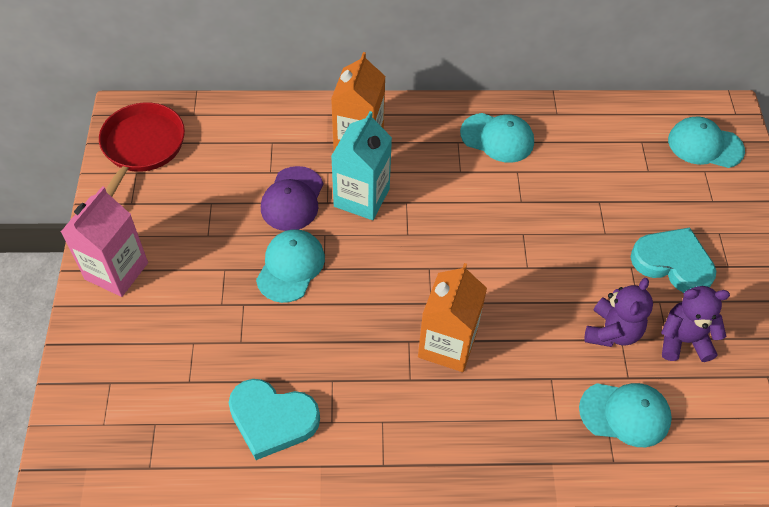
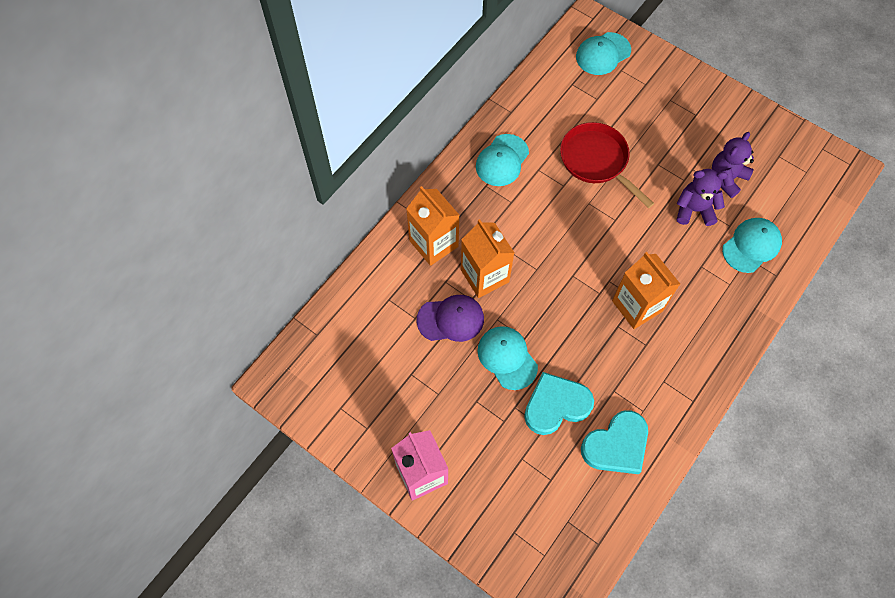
camera: 50 degrees left, 10 degrees up
red pan [99,102,185,197] -> red pan moved to [560,122,655,208]
purple cap [261,166,323,231] -> purple cap turned 60 degrees counterclockwise [417,295,484,342]
turquoise carton [331,111,392,220] -> orange carton [461,219,514,298]
turquoise cap [460,113,534,163] -> turquoise cap turned 150 degrees clockwise [476,134,529,186]
purple teddy bear [584,278,653,347] -> purple teddy bear turned 60 degrees counterclockwise [677,169,728,226]
turquoise heart [631,227,716,293] -> turquoise heart moved to [524,372,594,435]

